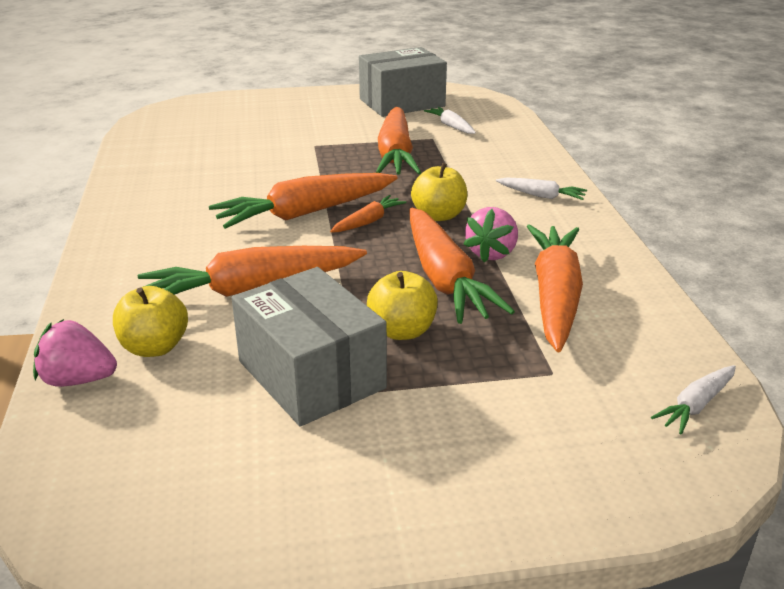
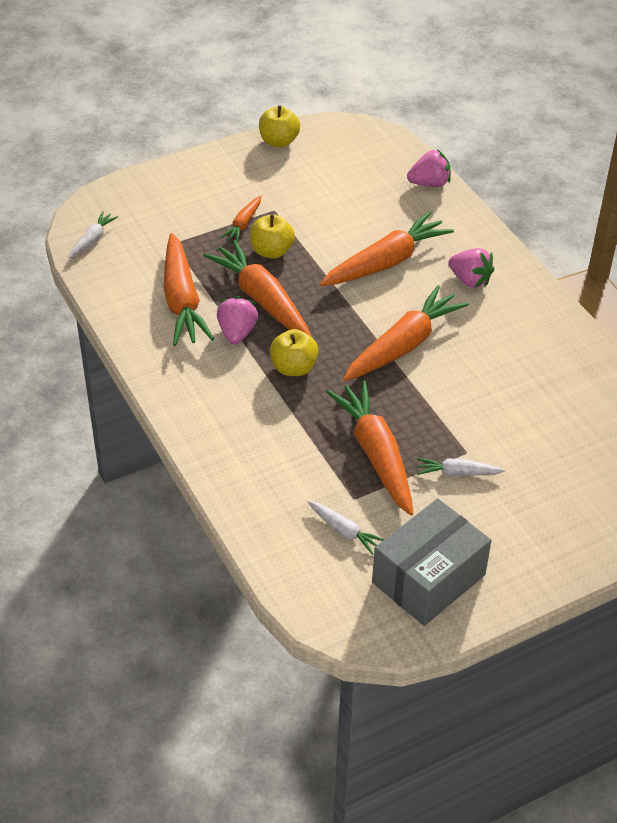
camera: 160 degrees right, 15 degrees up
yellow apple [113,286,188,357] -> yellow apple moved to [259,106,300,147]
grey box [232,267,387,426] -> none
orange carrot [330,195,407,233] -> orange carrot moved to [221,196,261,243]
white carrot [496,178,587,200] -> white carrot moved to [417,458,505,476]
none -> pink strawberry [448,248,495,288]

